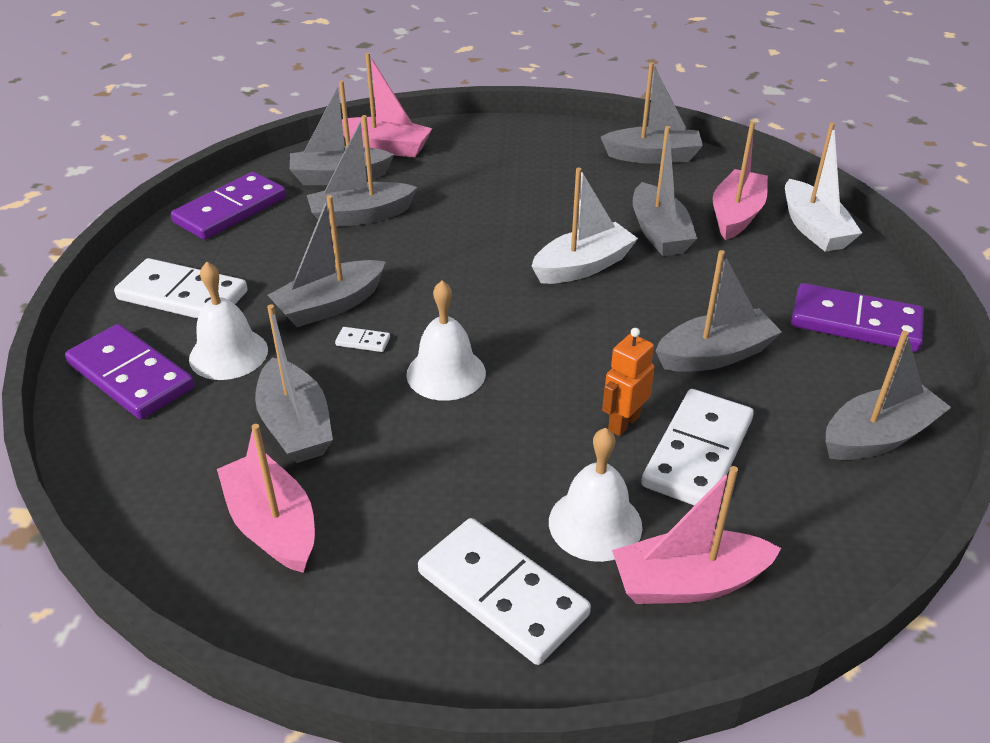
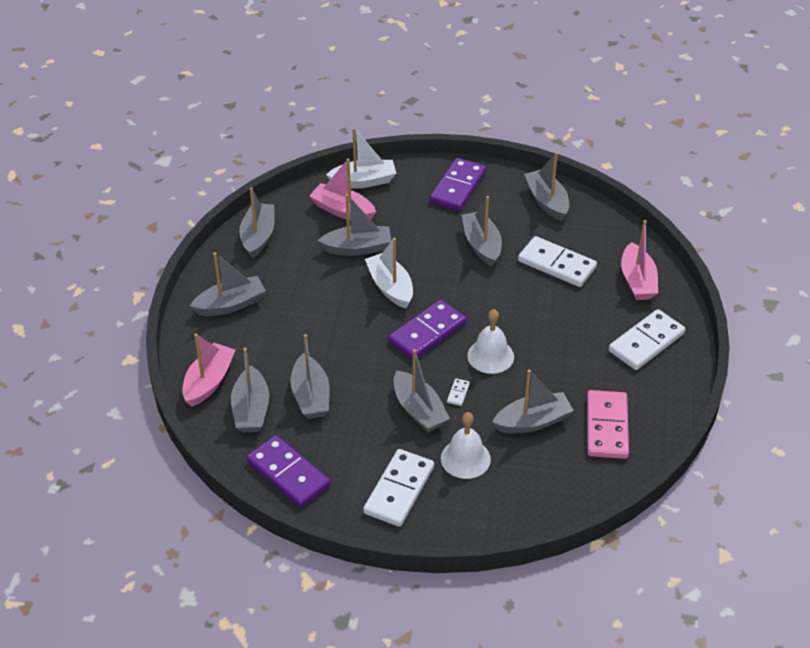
camera: 85 degrees left, 5 degrees up
purple domino [65,324,195,420] -> purple domino moved to [389,300,466,360]
pink boat [217,424,315,573] -> pink domino [587,390,629,459]
white bell [549,428,642,562] -> none
orange robot [602,328,655,436] -> none
none -> grey boat [190,252,266,316]

